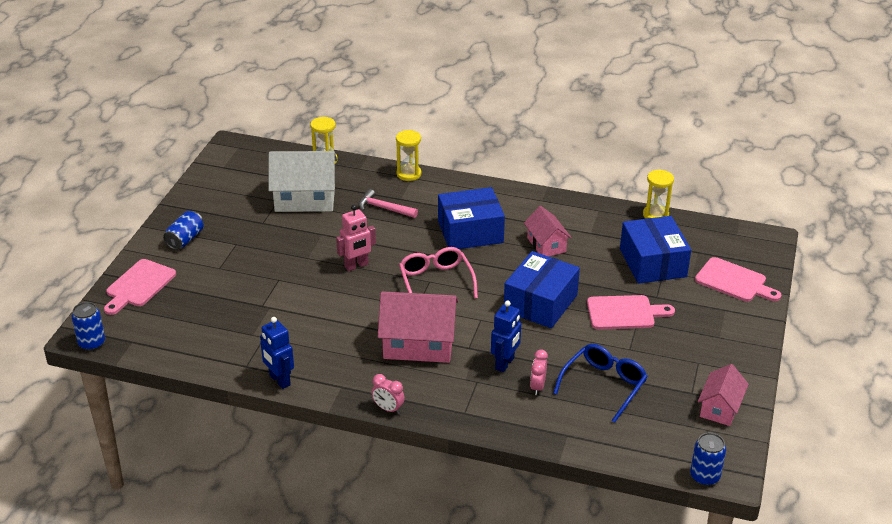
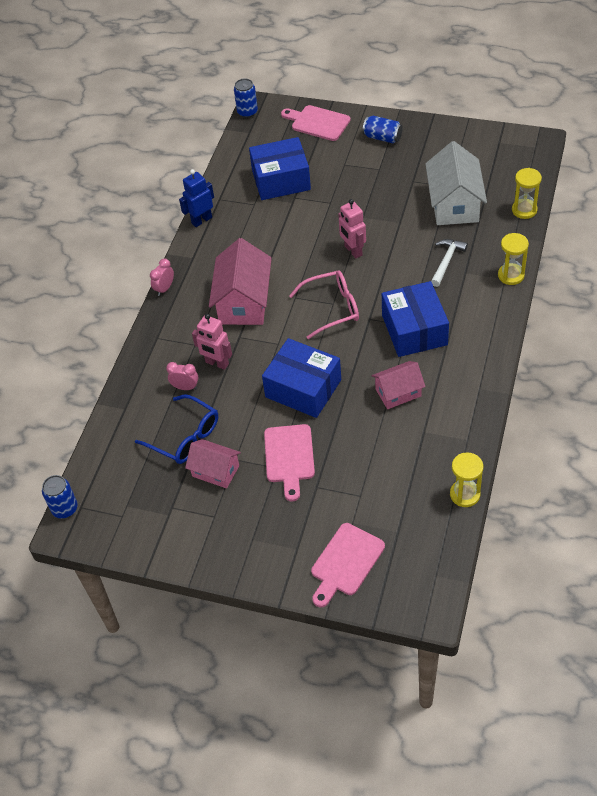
camera: 95 degrees right, 15 degrees up
pink hammer [359,189,418,218] -> white hammer [431,239,468,287]
blue robot [491,300,521,372] -> pink robot [192,314,232,370]
blue box [620,216,691,284] -> blue box moved to [249,137,311,200]
pink house [698,364,749,426] -> pink house moved to [185,439,241,488]

